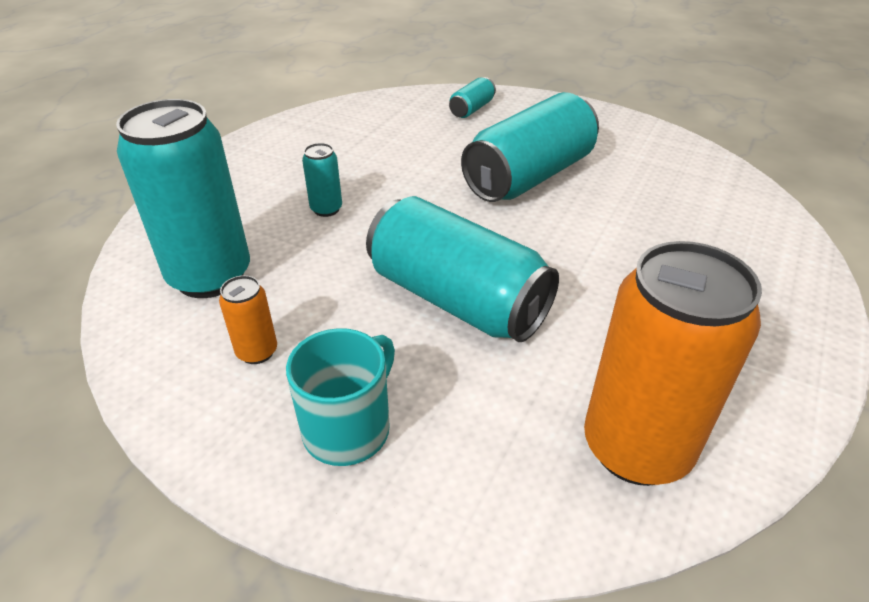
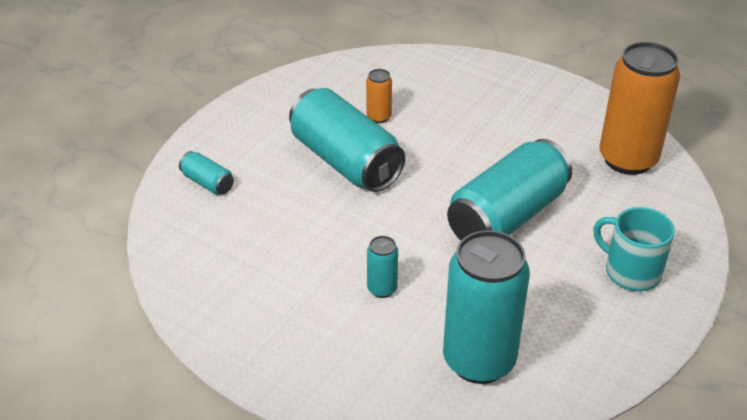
camera: 85 degrees left, 0 degrees up
orange can [219,275,277,364] -> orange can moved to [366,69,392,123]

